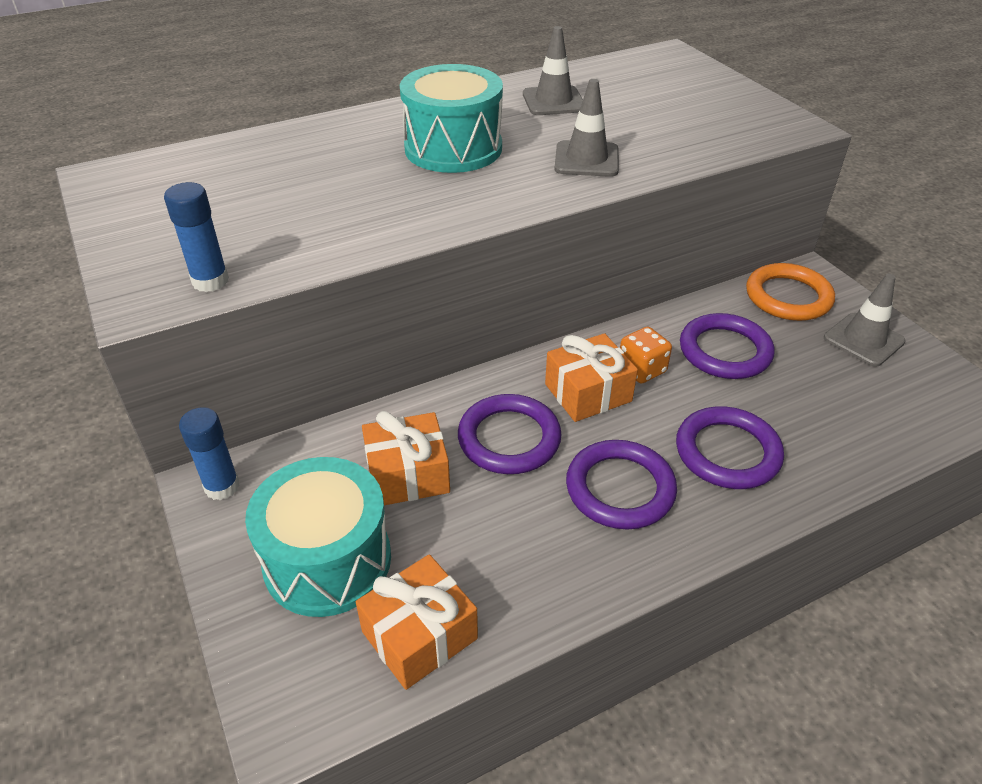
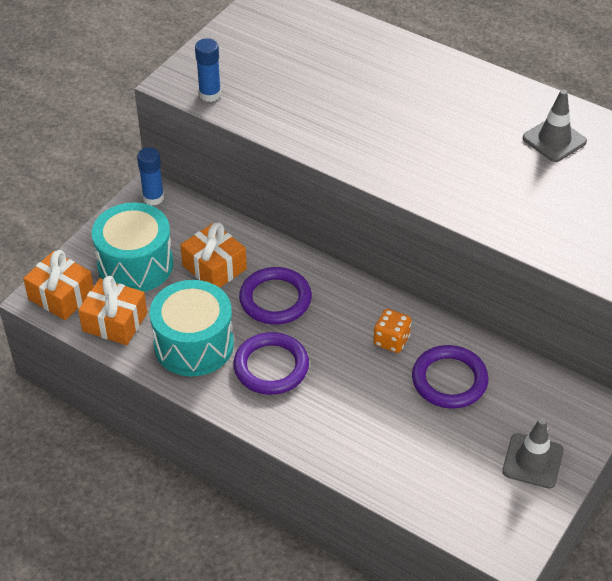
camera: 60 degrees right, 5 degrees up
turquoise drum [400,64,503,173] -> turquoise drum moved to [150,280,234,376]
orange gift [545,333,638,422] -> orange gift moved to [23,250,93,320]
grey traffic cone [554,79,619,177] -> none
purple ring [676,407,784,489] -> none
orange ring [746,263,835,321] -> none

